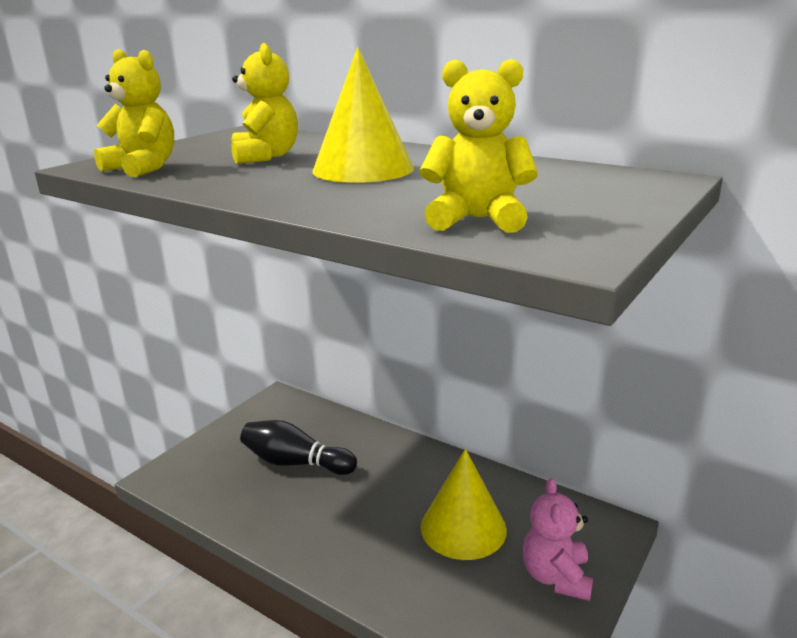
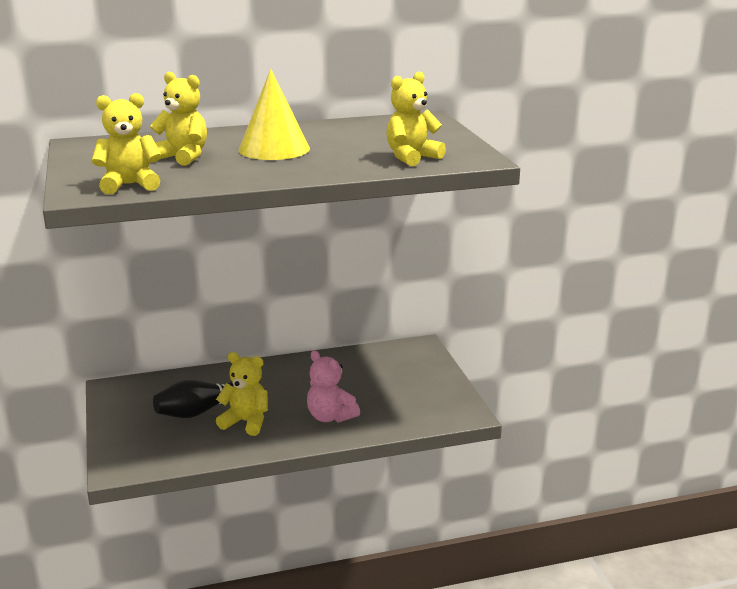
camera: 50 degrees left, 0 degrees up
yellow cone [421,449,507,560] -> none
pink teddy bear [523,478,593,601] -> pink teddy bear moved to [307,350,360,423]
none -> yellow teddy bear [216,352,268,436]

